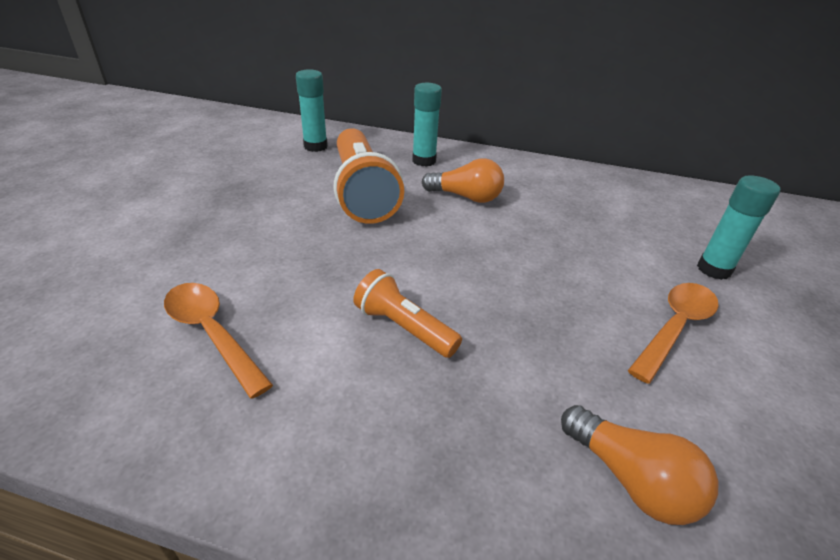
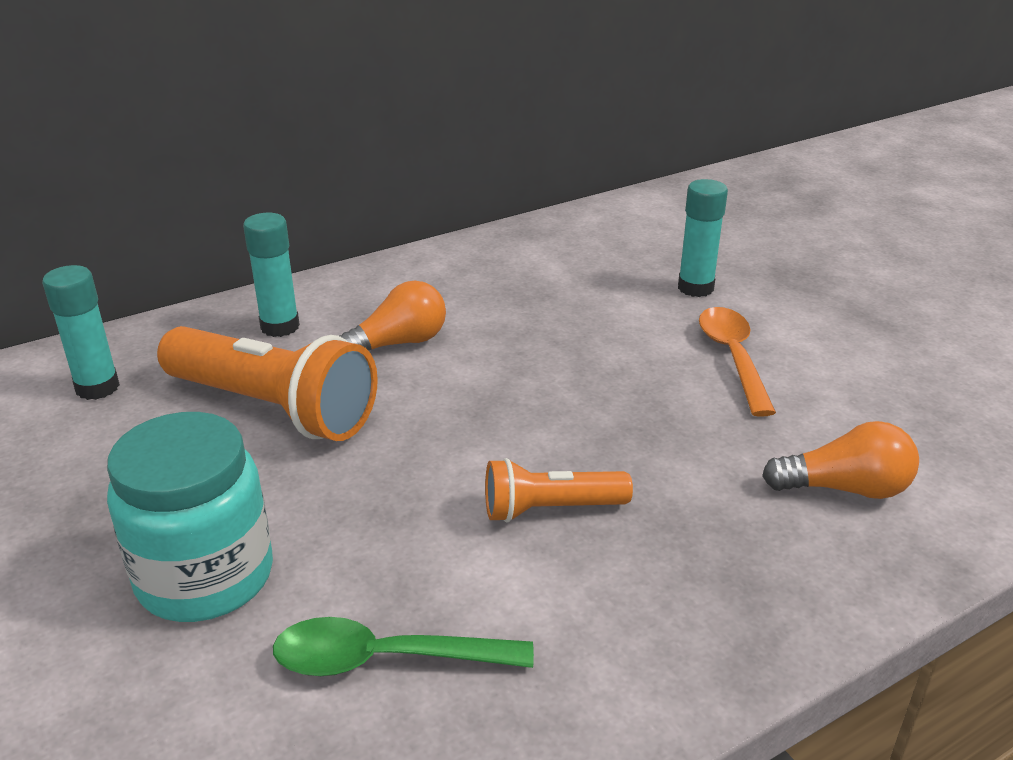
camera: 45 degrees left, 5 degrees down
orange spoon [164,283,273,399] -> green spoon [273,617,534,676]
none -> turquoise jar [107,412,273,622]

